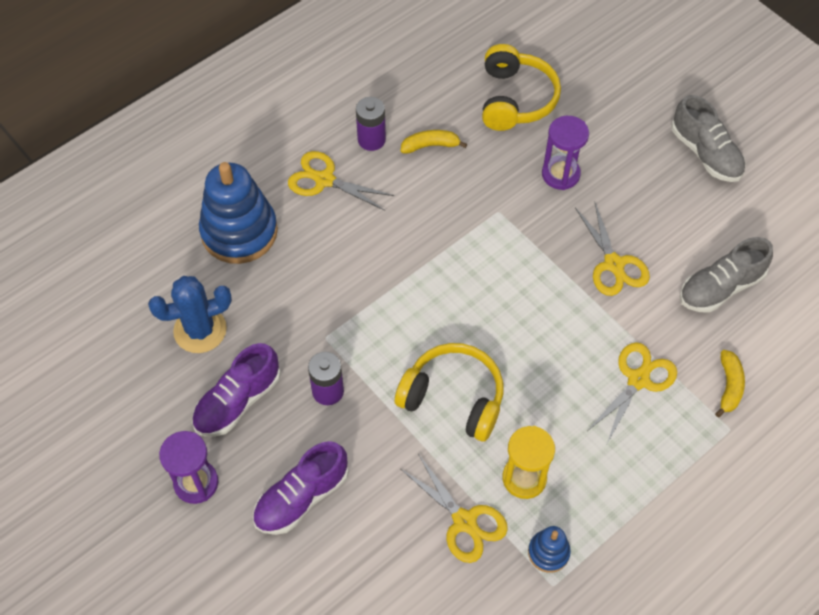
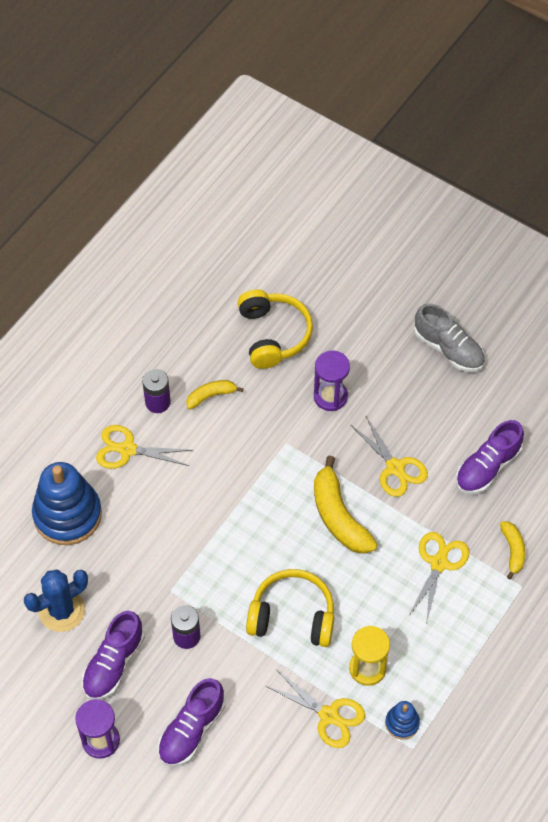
camera: 15 degrees left, 0 degrees up
grey shoe [680,237,773,313] -> purple shoe [456,420,524,494]
none -> yellow banana [314,456,378,554]

